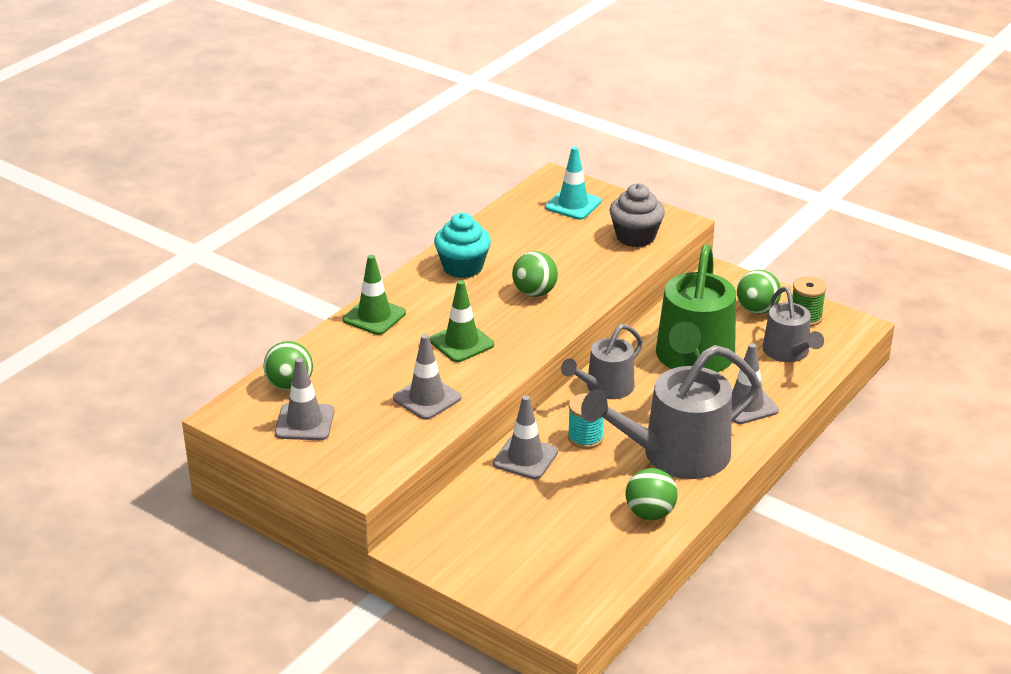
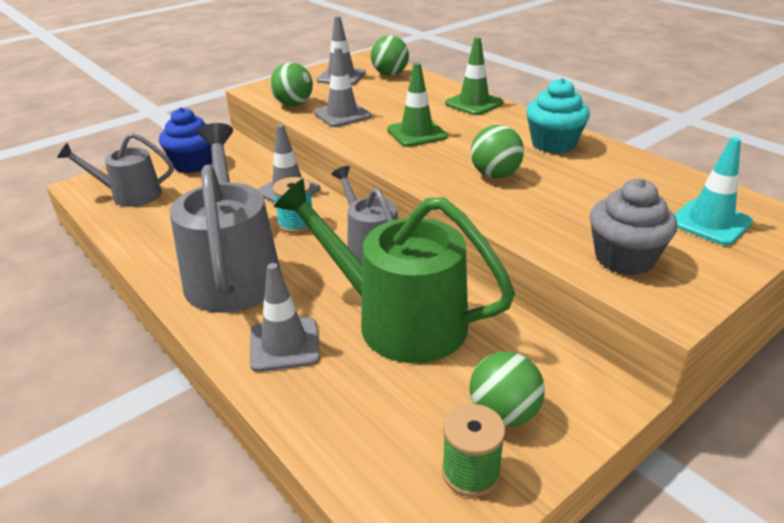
camera: 105 degrees right, 0 degrees up
green ball [626,468,678,520] -> green ball moved to [270,63,313,106]
grey watering can [762,287,824,362] -> grey watering can moved to [57,133,174,207]
none -> blue cupcake [159,107,212,173]

